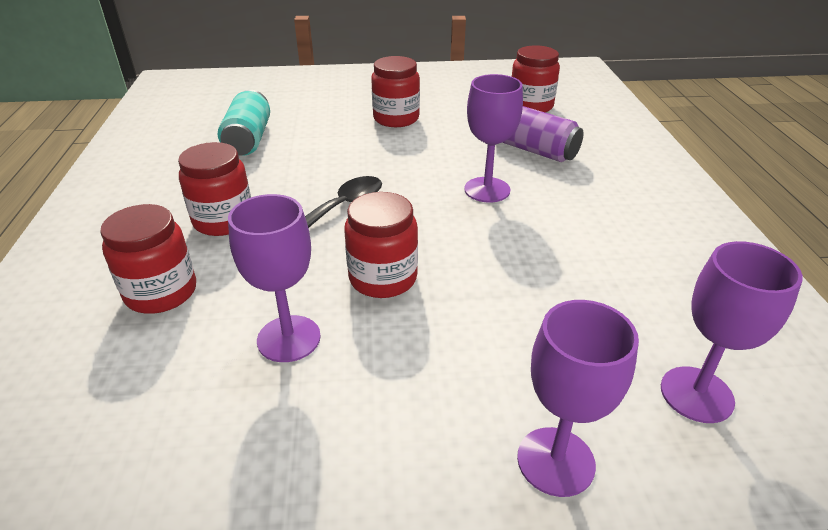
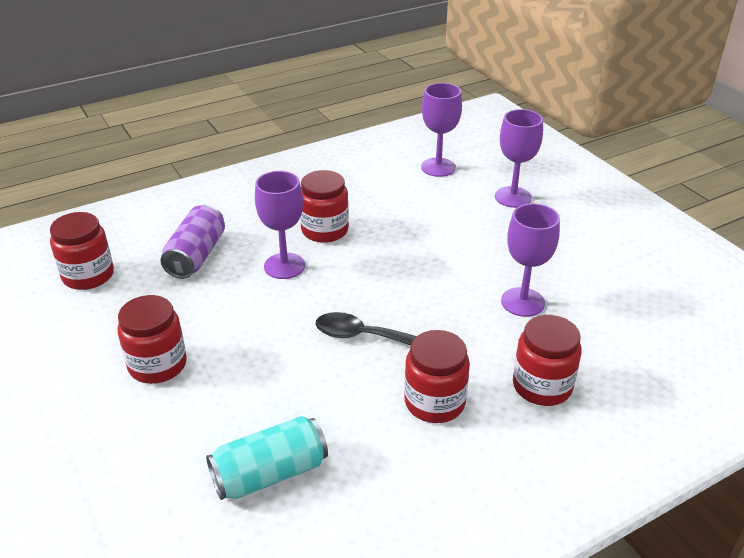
camera: 115 degrees left, 0 degrees up
red jar [344,192,418,298] -> red jar moved to [300,170,349,243]

